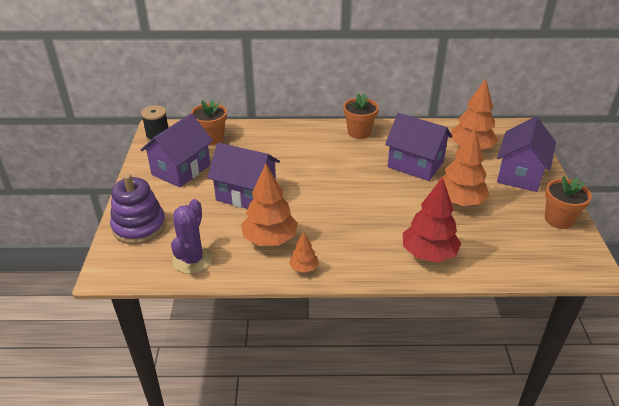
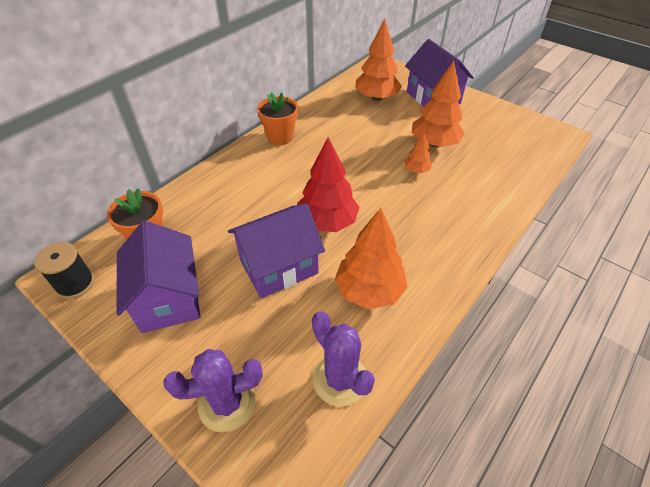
camera: 50 degrees left, 10 degrees up
purple stacking toy [110,174,166,244] -> purple cactus [163,349,263,432]
orange tree [289,232,319,273] -> orange tree moved to [404,132,432,173]
purple house [385,113,452,181] -> none
red tree [403,177,461,263] -> red tree moved to [297,137,360,232]
orange flower pot [545,176,592,229] -> none

